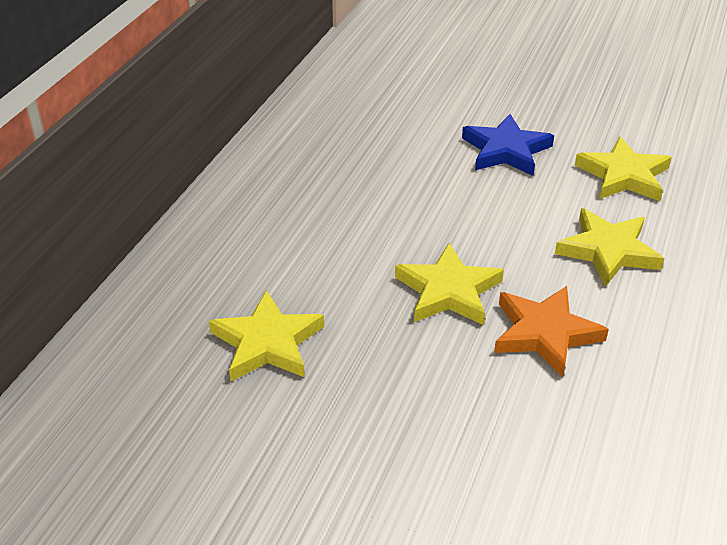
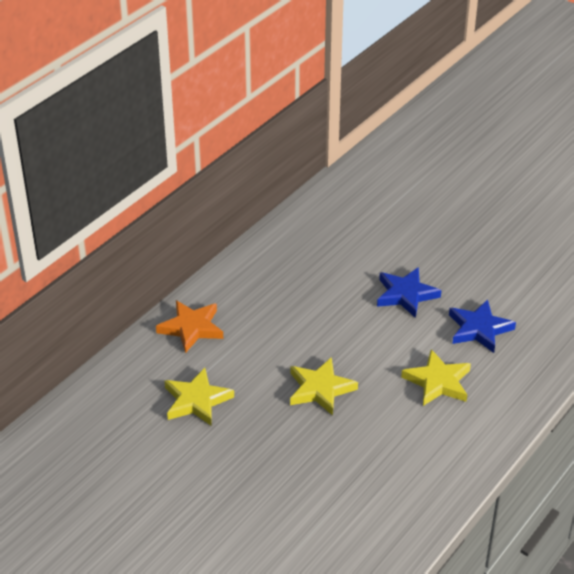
camera: 15 degrees right, 0 degrees up
orange star [494,286,609,378] -> orange star moved to [156,300,223,353]
yellow star [575,136,672,201] -> blue star [449,300,516,353]

